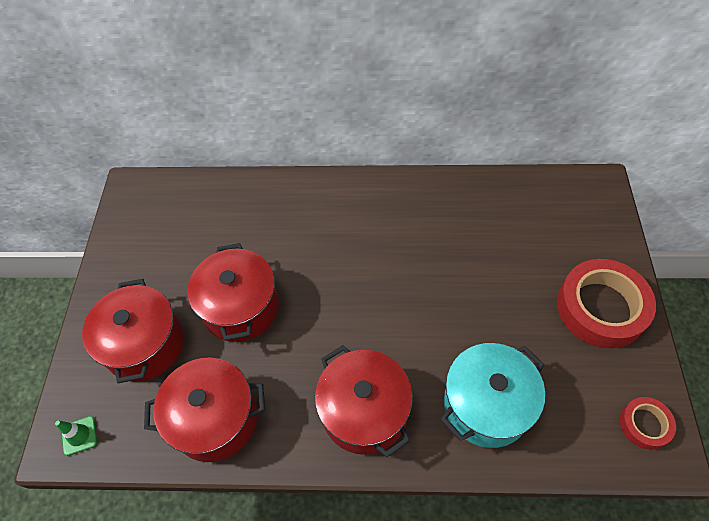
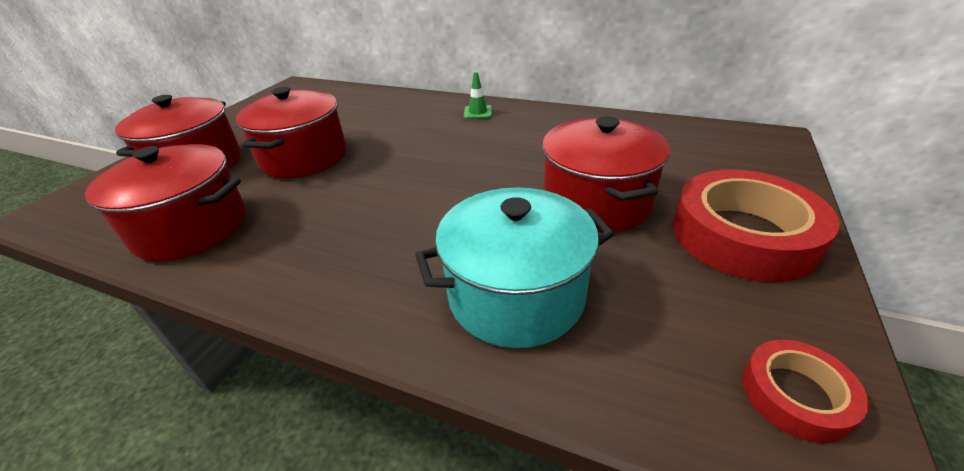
camera: 20 degrees right, 20 degrees down
green traffic cone [55,416,97,456] -> green traffic cone moved to [464,71,492,119]
red pot [315,345,413,457] -> red pot moved to [542,116,670,233]

